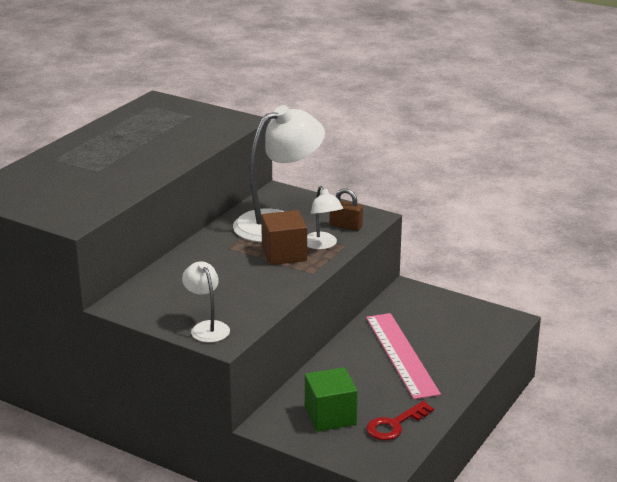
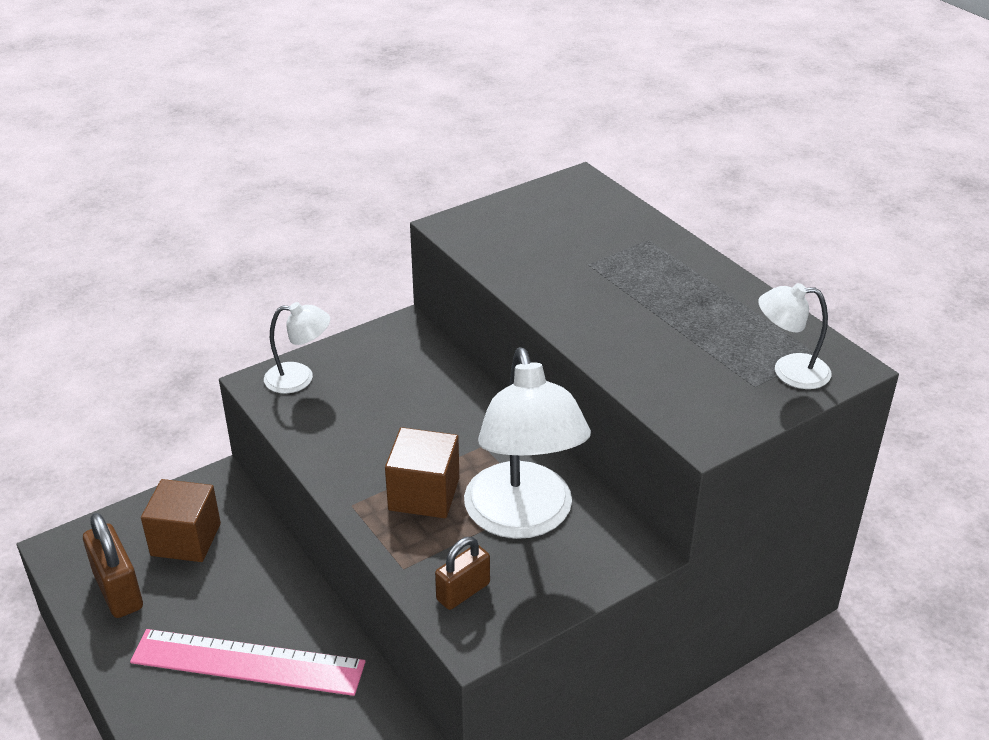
camera: 115 degrees right, 10 degrees up
green cube [305,367,358,432] -> brown cube [141,479,221,562]
white lamp [307,186,343,250] -> white lamp moved to [758,283,831,389]
red key [366,401,434,440] -> brown padlock [83,513,143,618]

